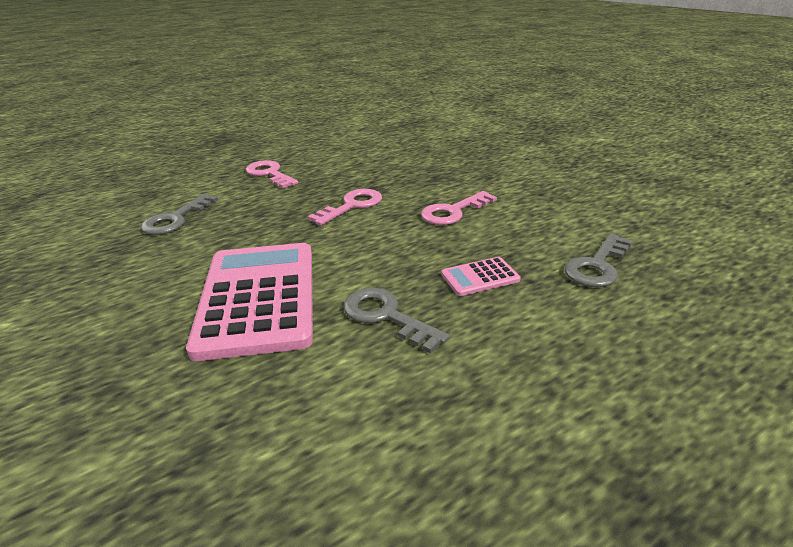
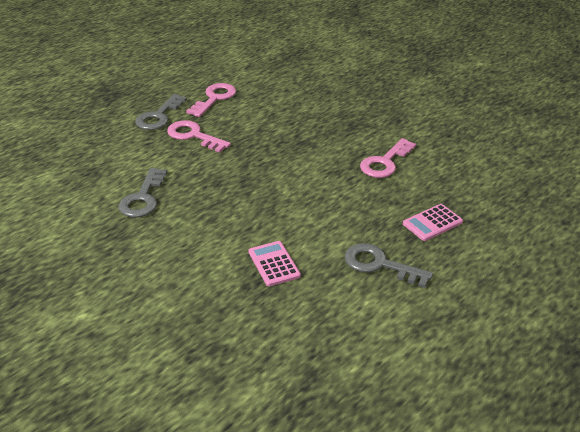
camera: 15 degrees left, 5 degrees up
pink calculator [186,243,313,361] -> pink calculator [249,241,301,286], size x0.42
pink key [308,189,382,226] -> pink key moved to [186,83,236,117]
grey key [564,234,633,287] -> grey key moved to [135,94,187,130]

